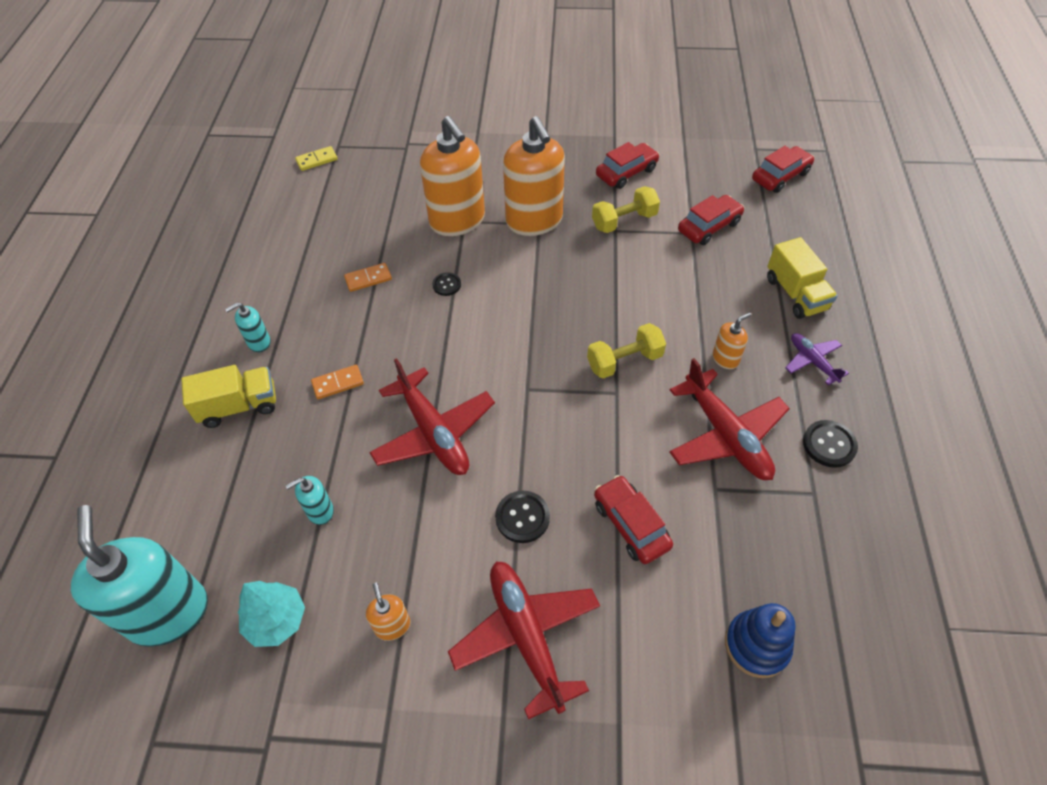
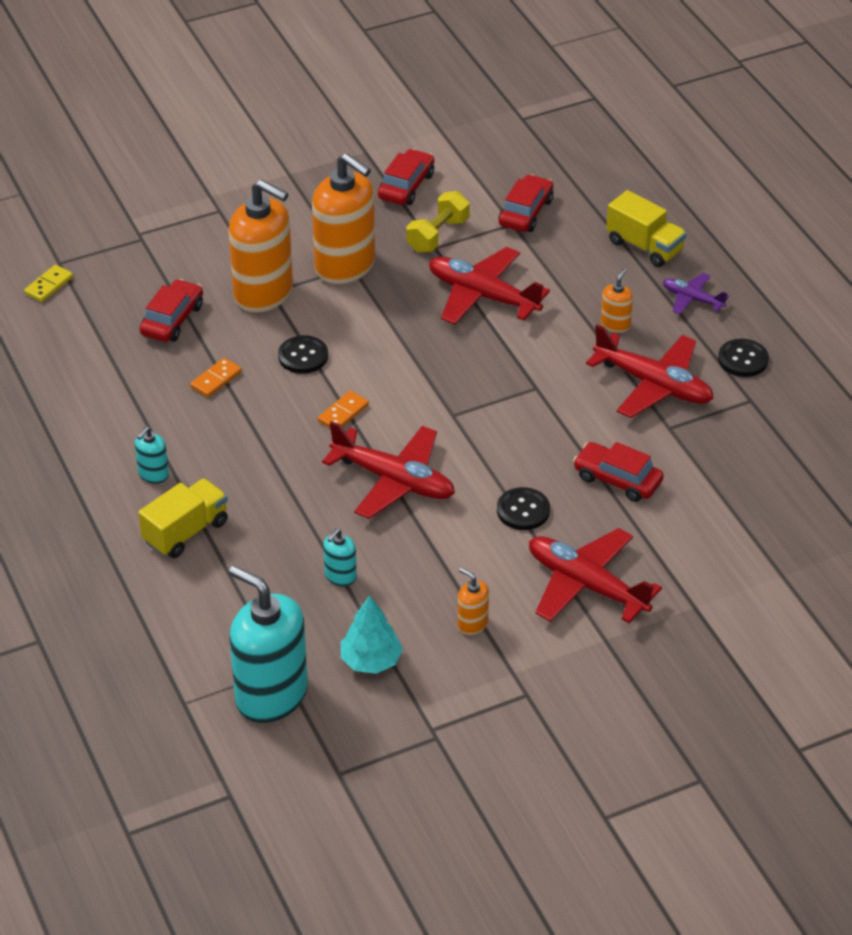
camera: 30 degrees left, 10 degrees down
orange domino [311,365,364,399] -> orange domino moved to [318,391,369,428]
black button [432,272,461,296] -> black button [278,335,328,374], size x1.54
yellow dumbbell [587,323,666,378] -> none
blue stacking toy [725,603,796,678] -> none
red car [752,146,814,193] -> red car moved to [140,279,203,342]
none -> red plane [429,247,550,325]

